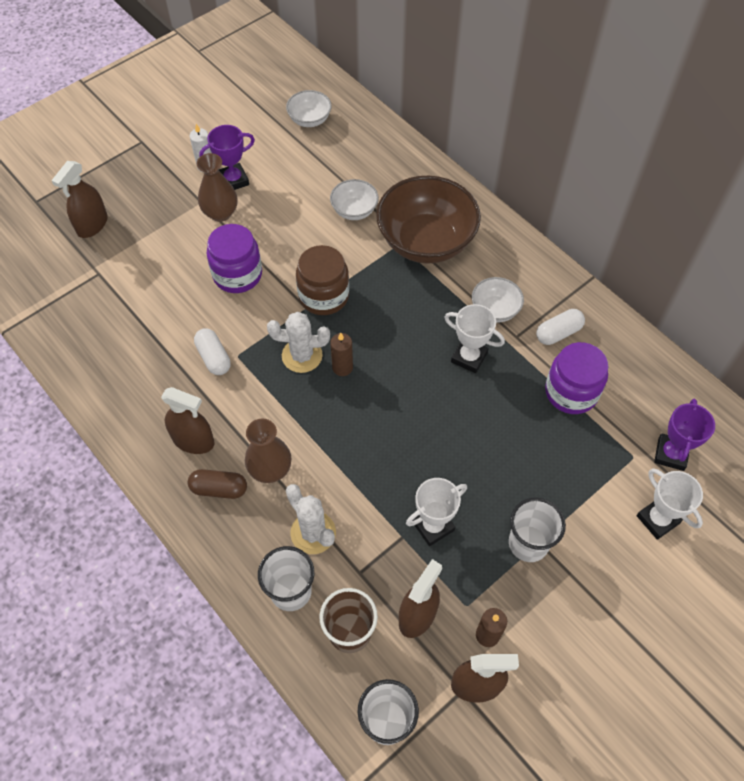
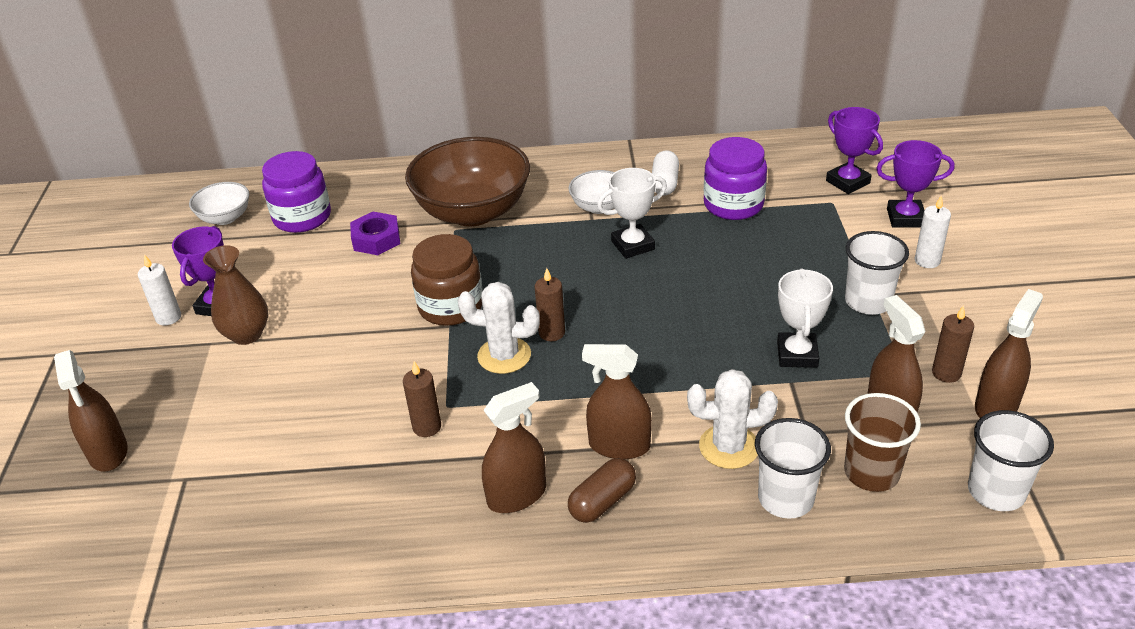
camera: 50 degrees left, 20 degrees down
white capsule [194,328,231,375] -> brown candle [403,361,441,437]
purple jar [206,224,262,293] -> purple jar moved to [262,151,331,233]
brown vase [245,419,292,483] -> brown spray bottle [582,344,652,459]
white cactus [267,312,330,373] -> white cactus turned 60 degrees clockwise [458,282,540,374]
white bowl [330,179,379,220] -> purple nut [350,212,400,255]
white trophy [637,468,703,540] -> purple trophy [876,140,954,228]
none -> white candle [914,196,951,268]

